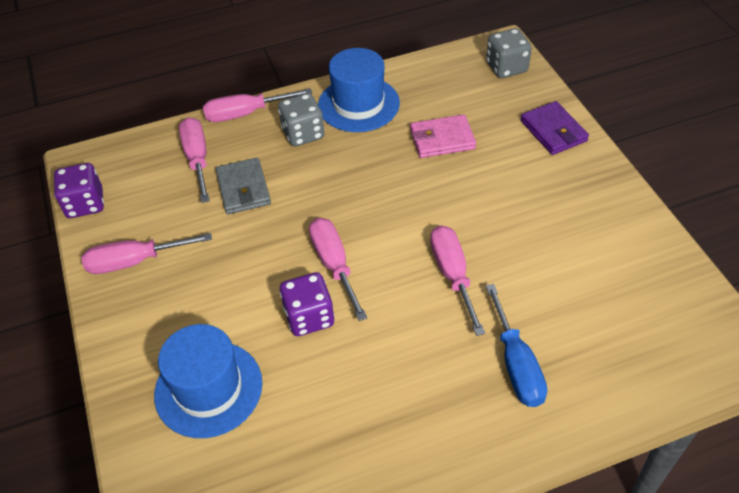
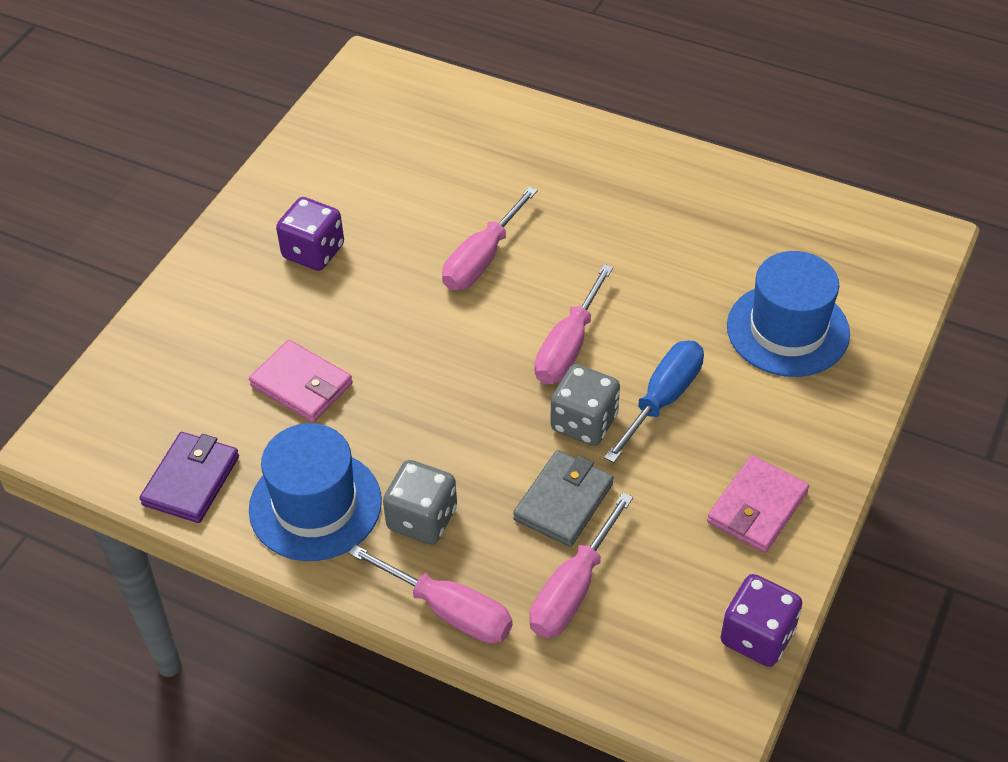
camera: 135 degrees left, 0 degrees up
pink screwdriver [81,233,212,274] -> pink wallet [707,455,809,553]
purple dice [279,272,334,336] -> purple dice moved to [276,197,344,271]
grey dice [486,28,532,78] -> grey dice moved to [551,364,620,446]
blue screwdriver [486,284,547,407] -> blue screwdriver moved to [604,341,704,463]
purple wallet [521,101,589,155] -> purple wallet moved to [140,432,239,523]

